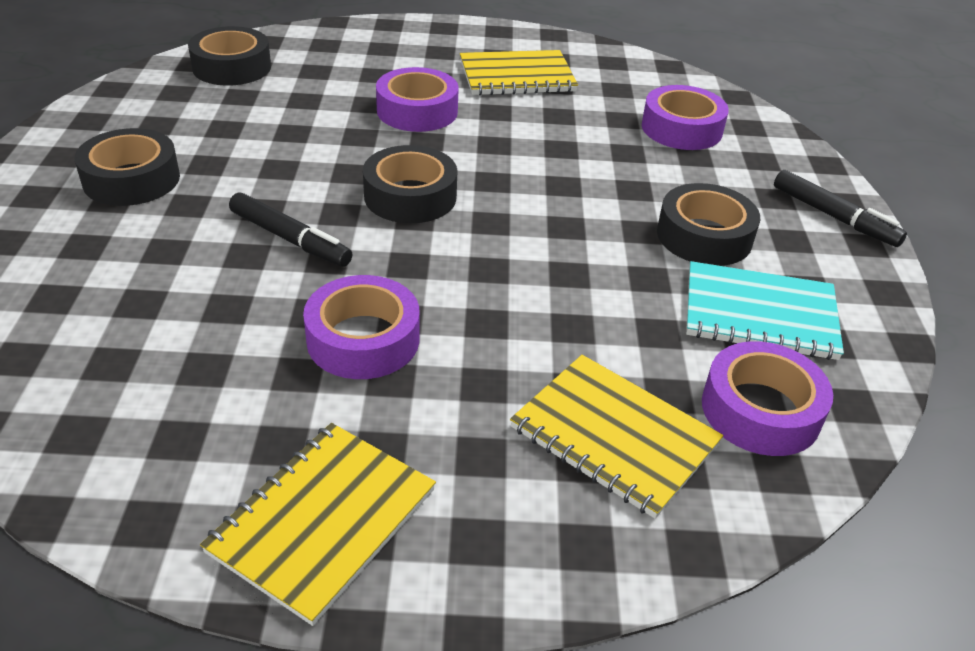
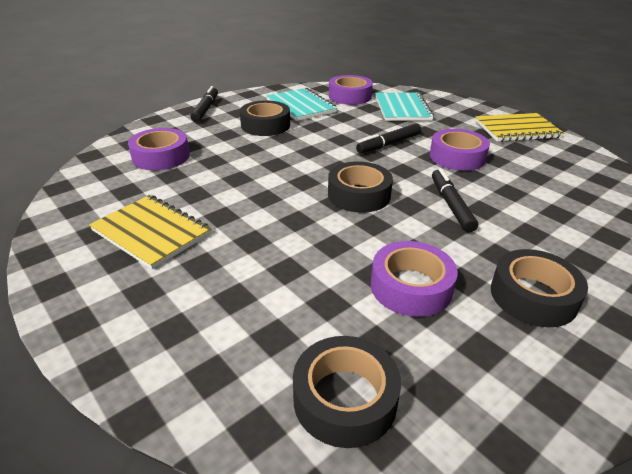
camera: 130 degrees left, 5 degrees down
purple tape [376,67,459,132] -> purple tape moved to [371,241,458,317]
yellow notebook [510,355,723,519] -> turquoise notebook [375,92,434,121]
none -> black marker [356,123,421,153]

